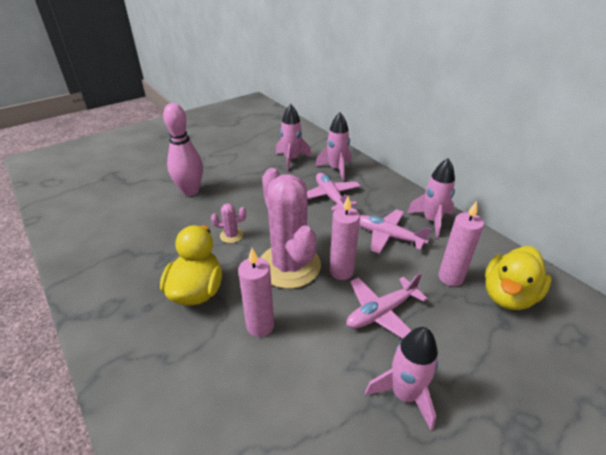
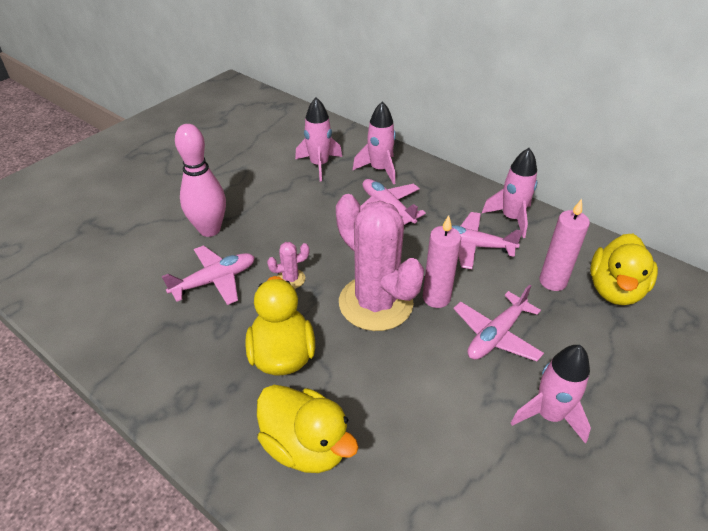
camera: 15 degrees left, 5 degrees up
pink candle [238,248,274,337] -> none
none -> pink plane [162,245,255,305]
none -> yellow duck [257,385,359,473]

